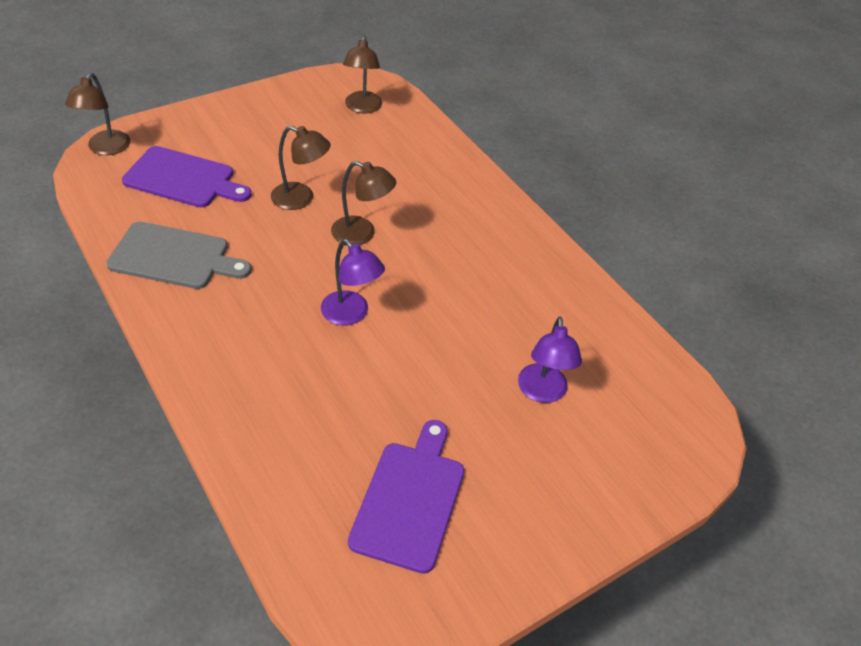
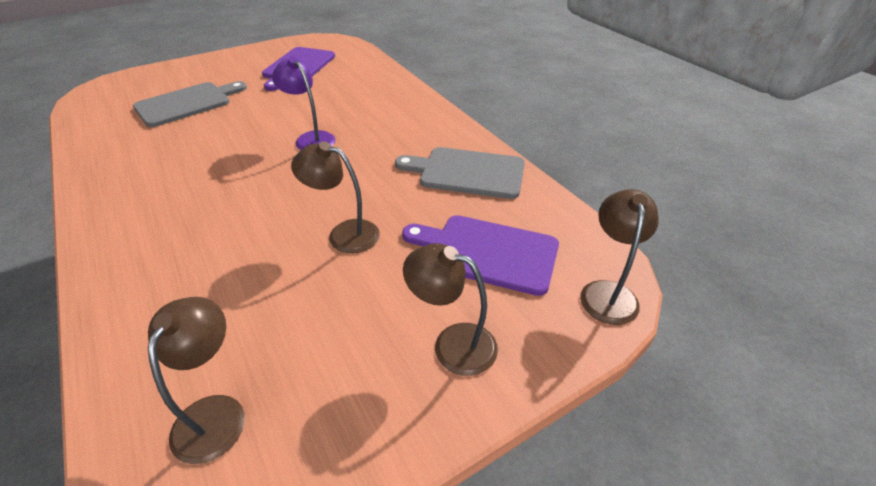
camera: 175 degrees left, 5 degrees down
brown lamp [331,161,396,245] -> brown lamp moved to [403,243,498,376]
purple lamp [518,317,582,403] -> grey cutting board [133,81,247,127]

